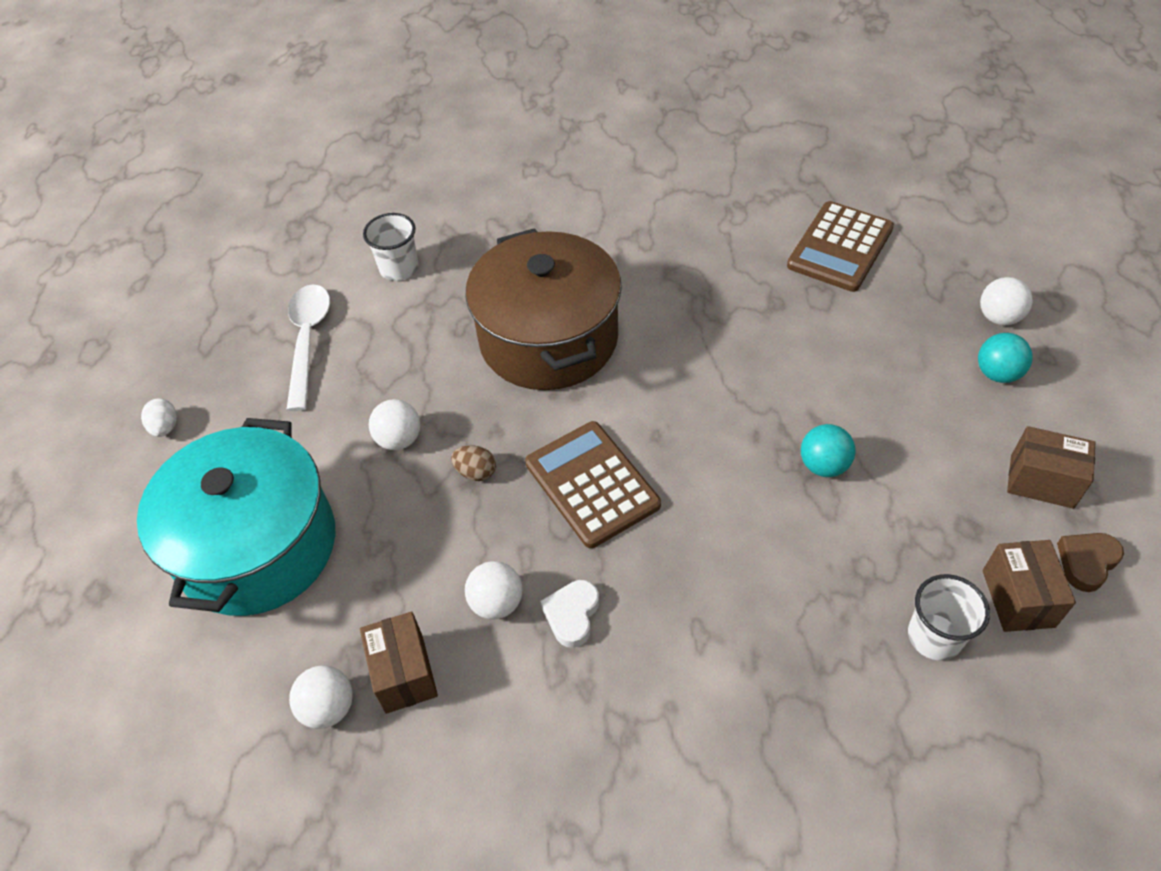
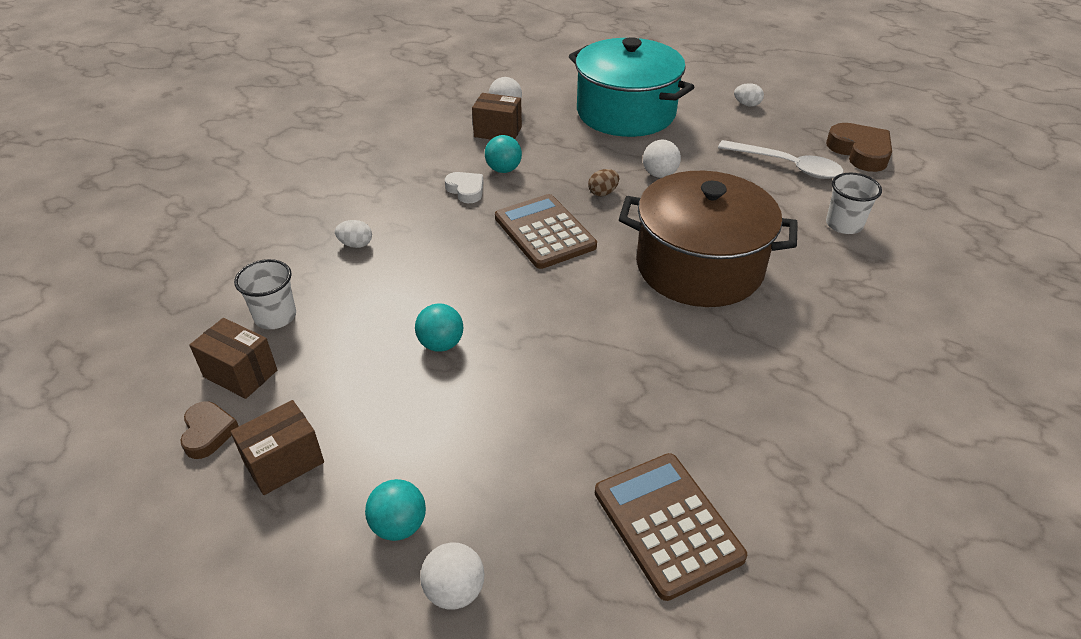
camera: 120 degrees right, 10 degrees down
white ball [465,561,523,620] -> turquoise ball [485,135,522,173]
brown calculator [525,421,661,548] -> brown calculator turned 120 degrees counterclockwise [495,194,597,269]
none -> white egg [335,220,372,248]
none -> brown heart [826,123,892,172]

